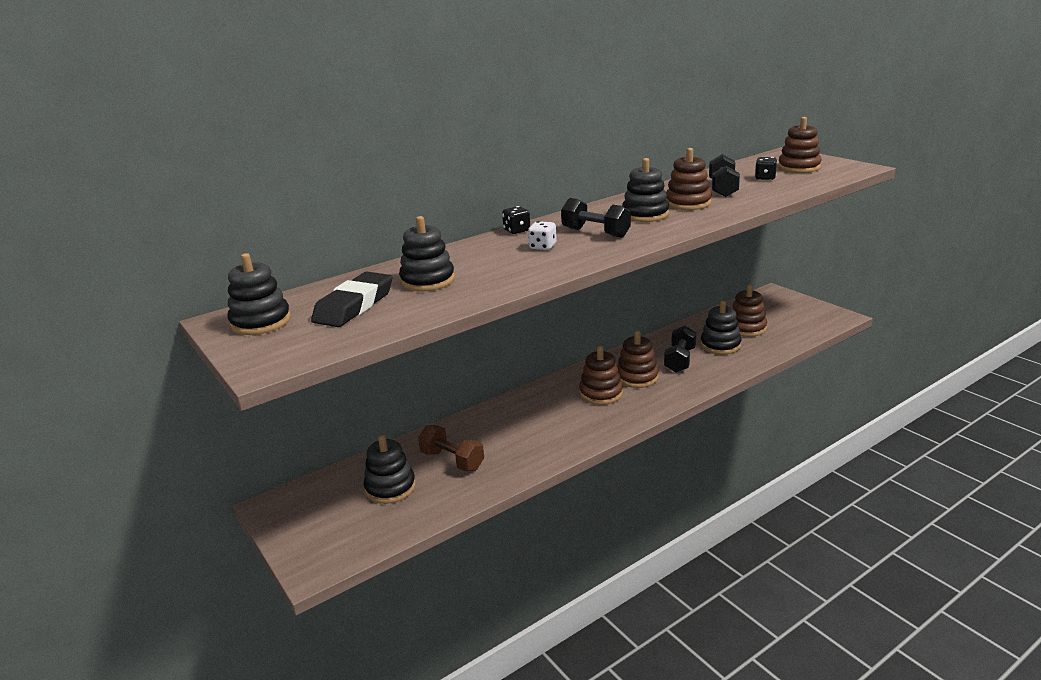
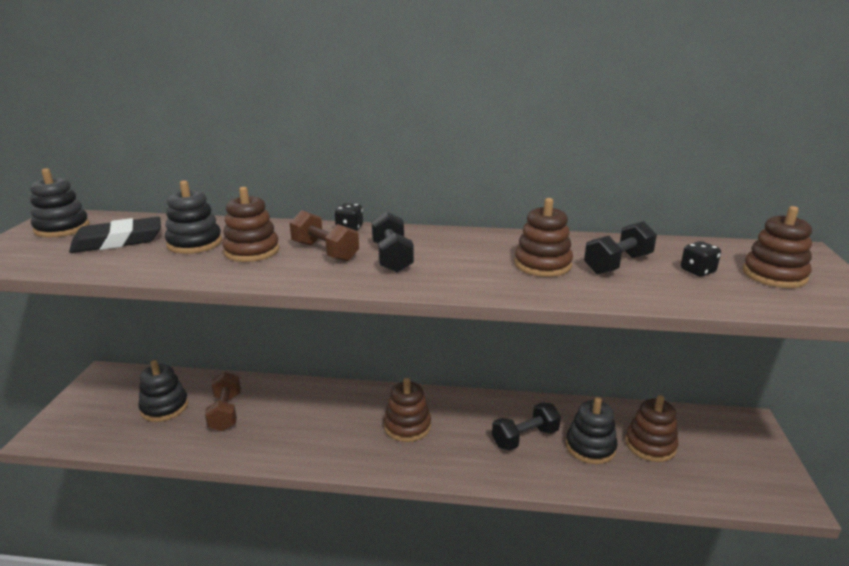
camera: 40 degrees right, 0 degrees up
white dice [528,221,557,250] -> brown dumbbell [290,210,359,262]
brown stacking toy [617,331,659,388] -> brown stacking toy moved to [222,187,279,262]
black stacking toy [622,158,669,222] -> none

